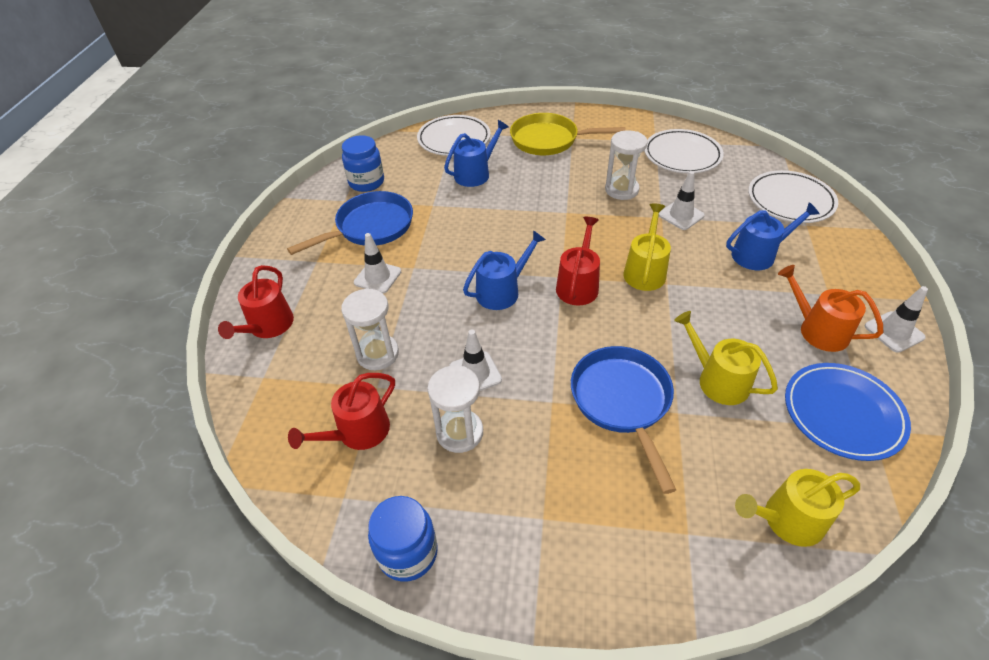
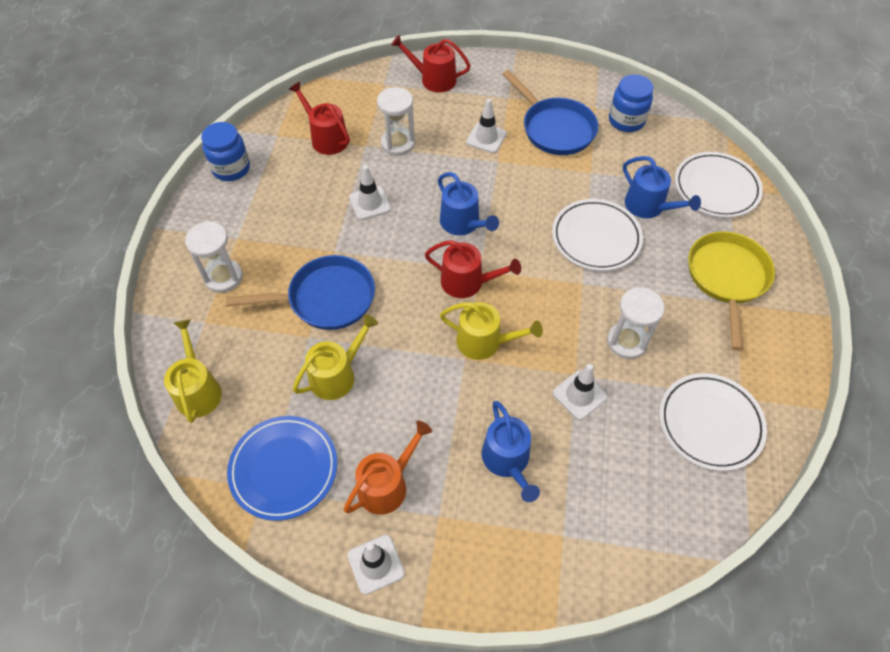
camera: 90 degrees right, 10 degrees up
white hourglass [428,366,483,453] -> white hourglass moved to [185,221,243,293]
white plate [748,170,838,223] -> white plate moved to [552,199,643,271]

